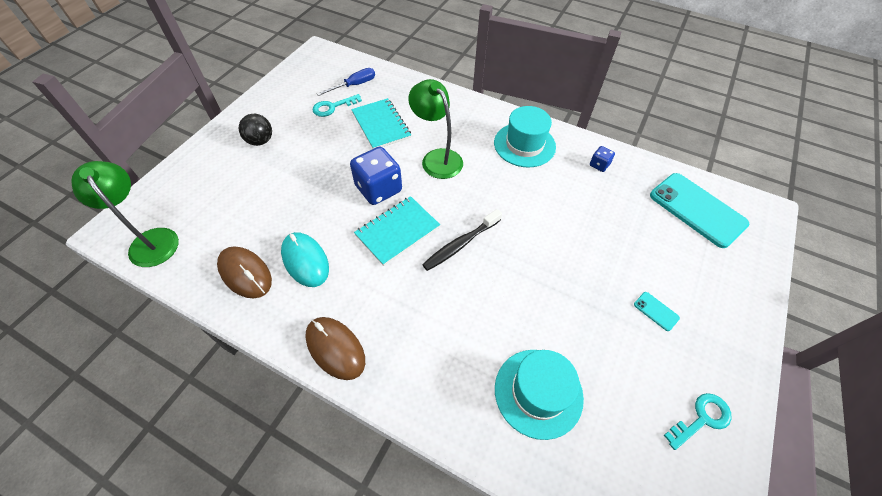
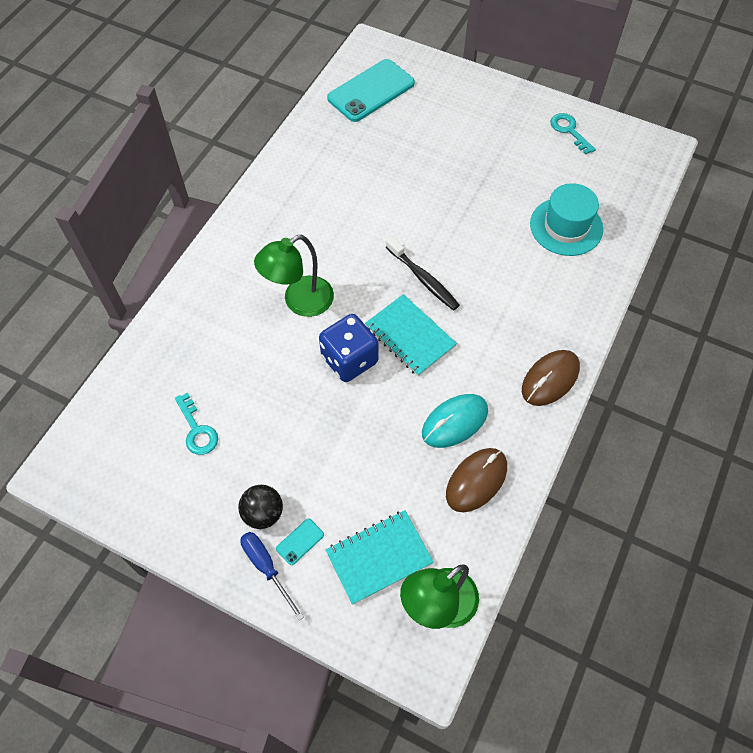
camera: 90 degrees left, 5 degrees up
blue screwdriver [316,68,375,96] -> blue screwdriver moved to [240,532,304,621]
turquoise notebook [351,98,411,149] -> turquoise notebook moved to [326,510,434,605]
turquoise hat [494,106,556,168] -> none
blue dice [590,146,615,172] -> none
turquoise phone [634,292,680,331] -> turquoise phone moved to [276,518,324,565]

